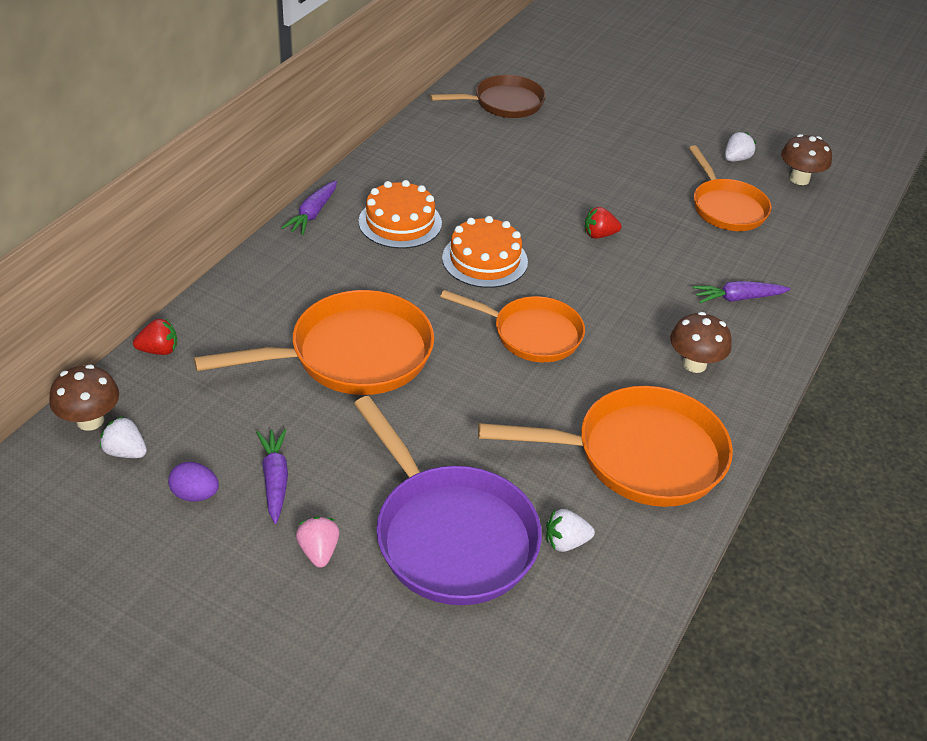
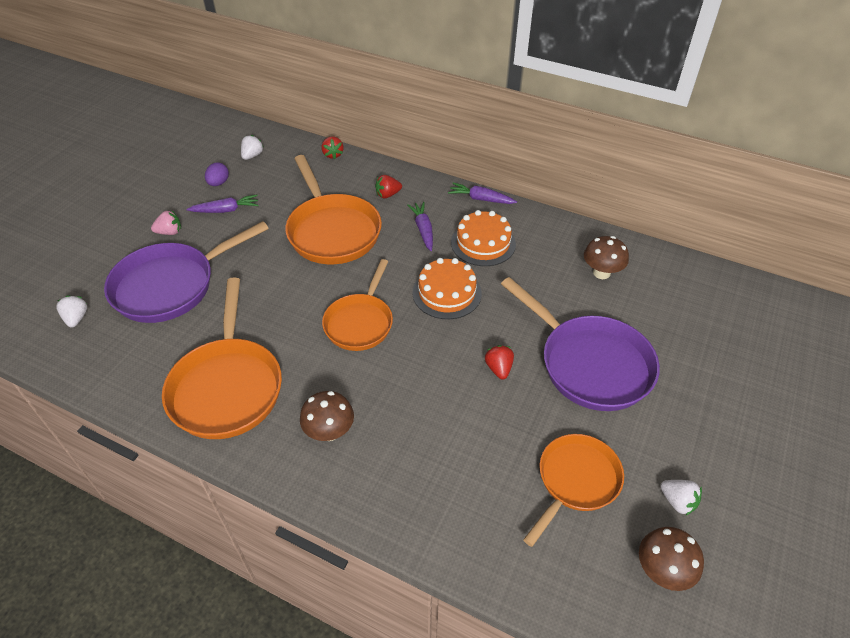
camera: 90 degrees right, 5 degrees up
brown mushroom [49,365,119,431] -> brown mushroom moved to [584,236,629,279]
brown pan [430,75,546,118] -> none
white strawberry [546,509,595,552] -> white strawberry moved to [56,295,87,328]
orange pan [689,145,772,231] -> orange pan turned 150 degrees clockwise [523,434,624,547]
purple carrot [692,281,790,303] -> purple carrot moved to [407,202,433,251]
none -> red strawberry [375,175,402,198]
none -> purple pan [501,277,660,411]

